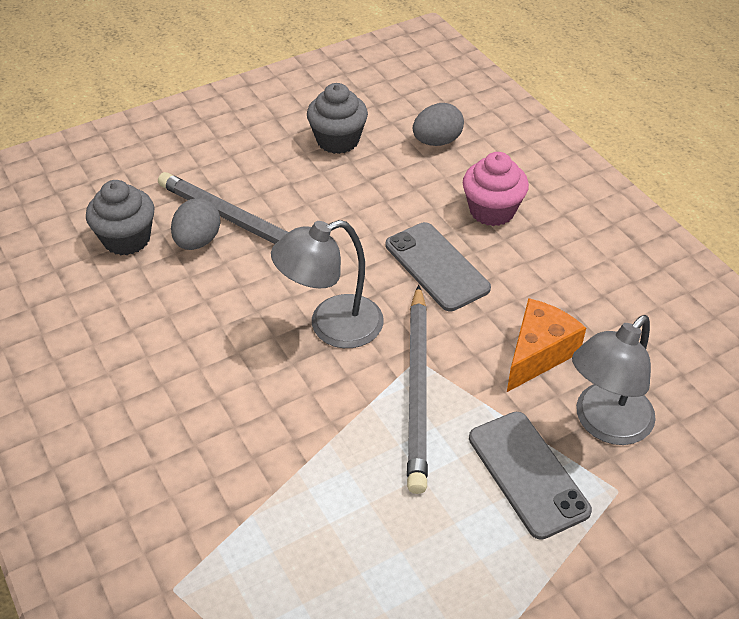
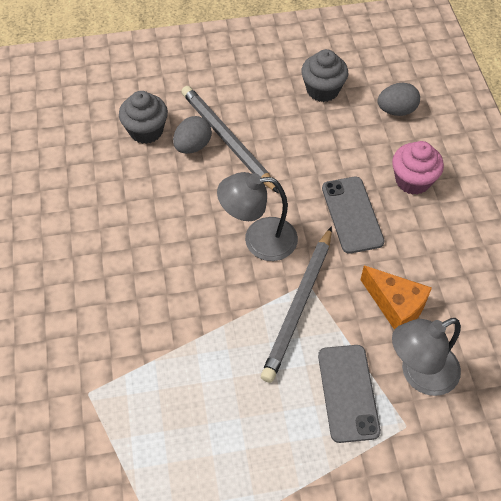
camera: 20 degrees right, 10 degrees up
orange cheese [507,298,586,392] -> orange cheese turned 75 degrees clockwise [361,265,432,330]

